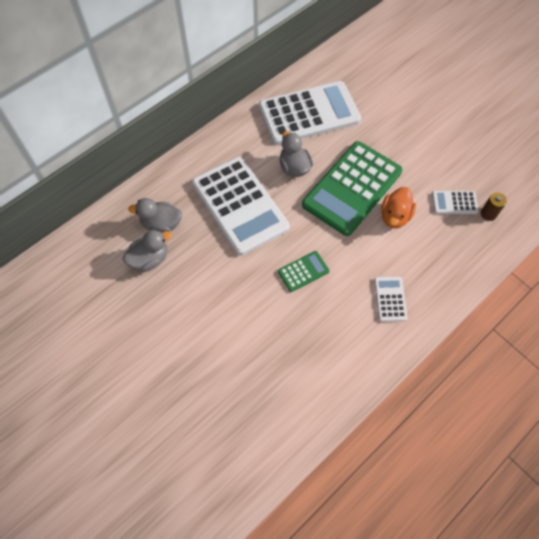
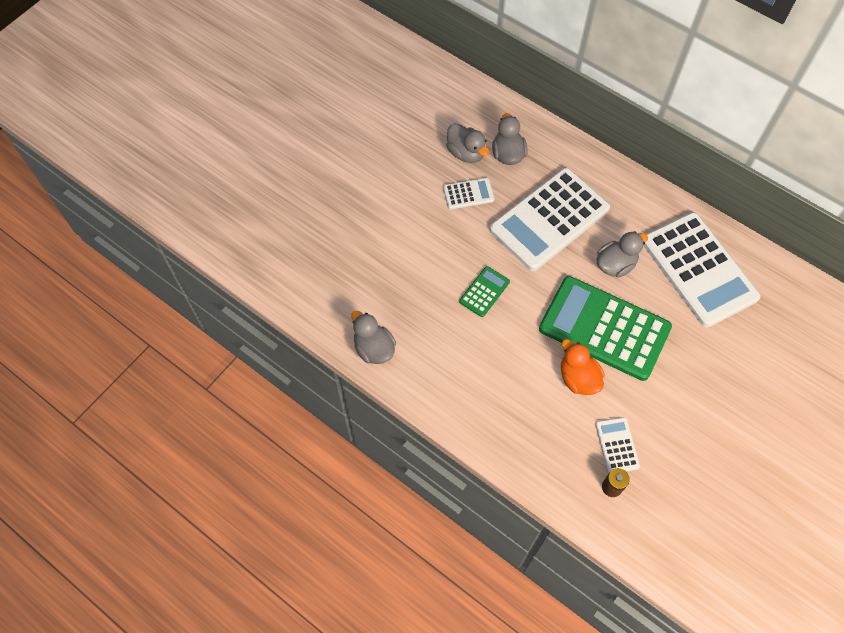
camera: 80 degrees right, 0 degrees up
green calculator [278,251,329,292] -> green calculator turned 105 degrees counterclockwise [459,266,510,317]
white calculator [374,277,407,322] -> white calculator moved to [443,178,494,210]
orange duck [381,187,416,229] -> orange duck turned 45 degrees clockwise [561,339,605,395]
none -> grey duck [351,311,396,364]

